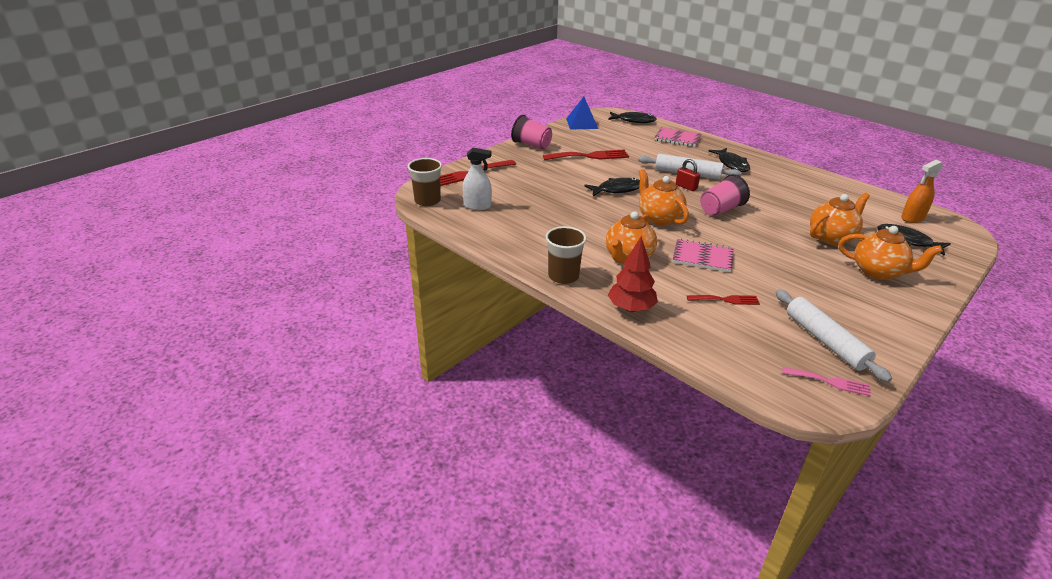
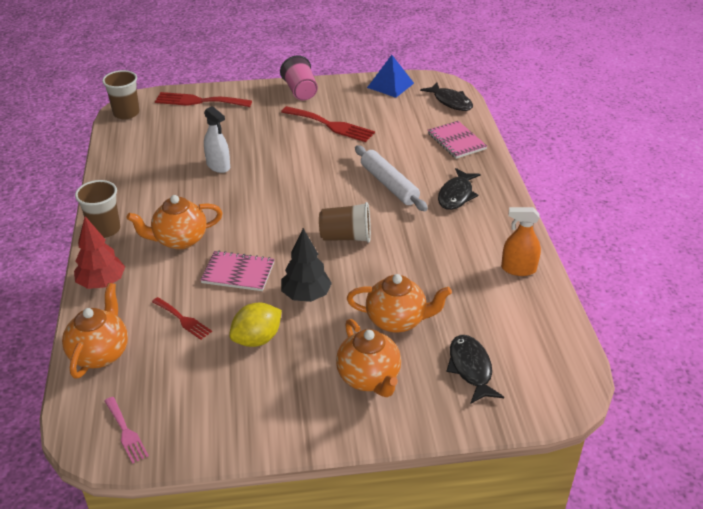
camera: 40 degrees right, 5 degrees up
white spray bottle [462,148,492,210] -> white spray bottle moved to [204,106,230,173]
black fish [585,178,640,196] -> none
orange teapot [639,169,689,225] -> orange teapot moved to [62,283,128,379]
pink notebook [673,239,734,272] -> pink notebook turned 45 degrees counterclockwise [200,251,275,291]
red padlock [676,159,700,191] -> none
pink cup [700,174,750,216] -> brown cup [319,202,371,243]
white rolling pin [775,290,892,382] -> none
orange spray bottle [901,160,943,223] -> orange spray bottle moved to [501,207,541,276]
none -> yellow lemon [229,303,282,347]
none -> black tree [281,228,332,302]

